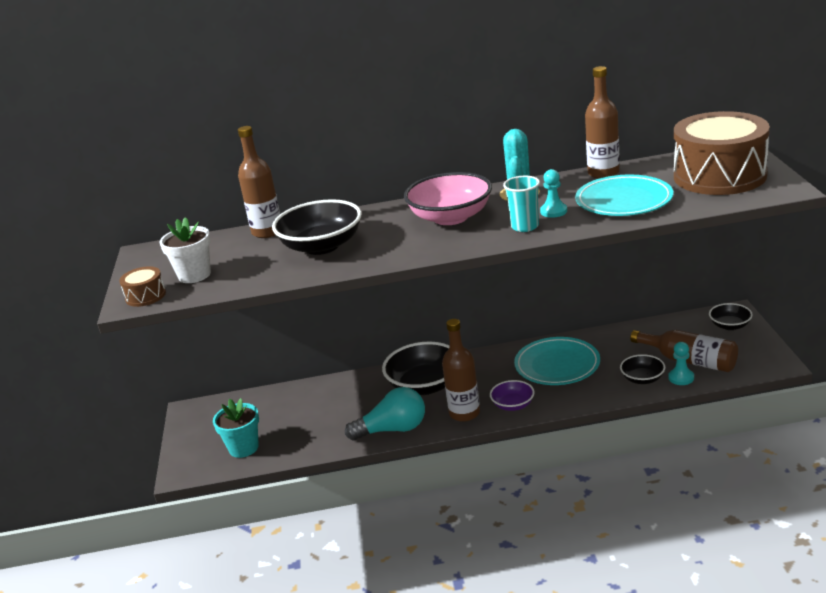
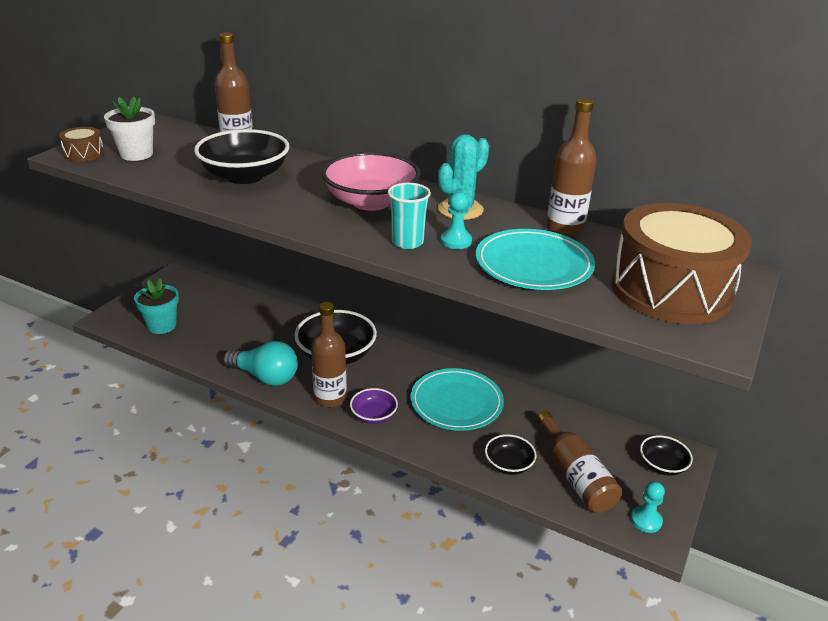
camera: 30 degrees right, 5 degrees up
turquoise pawn [669,342,694,385] -> turquoise pawn moved to [630,481,665,533]

